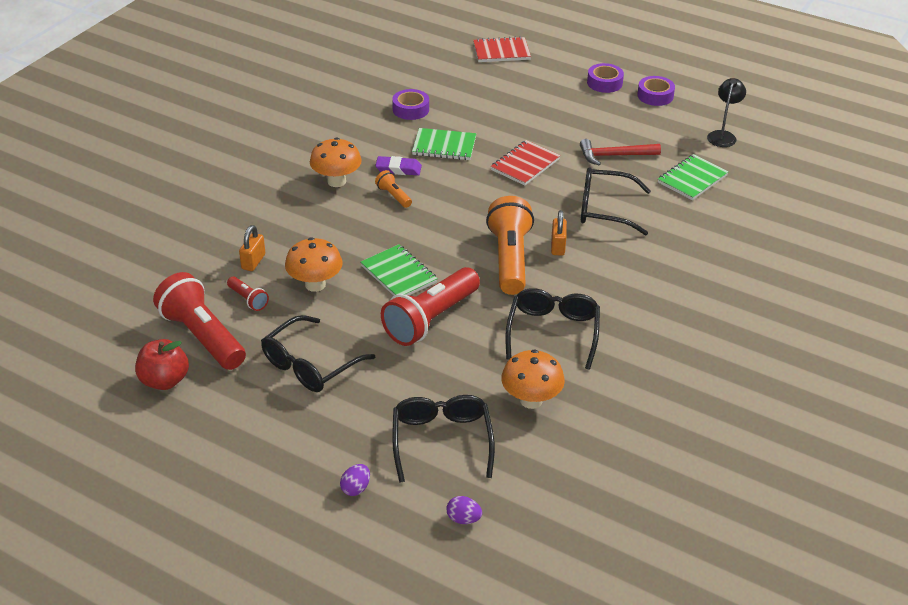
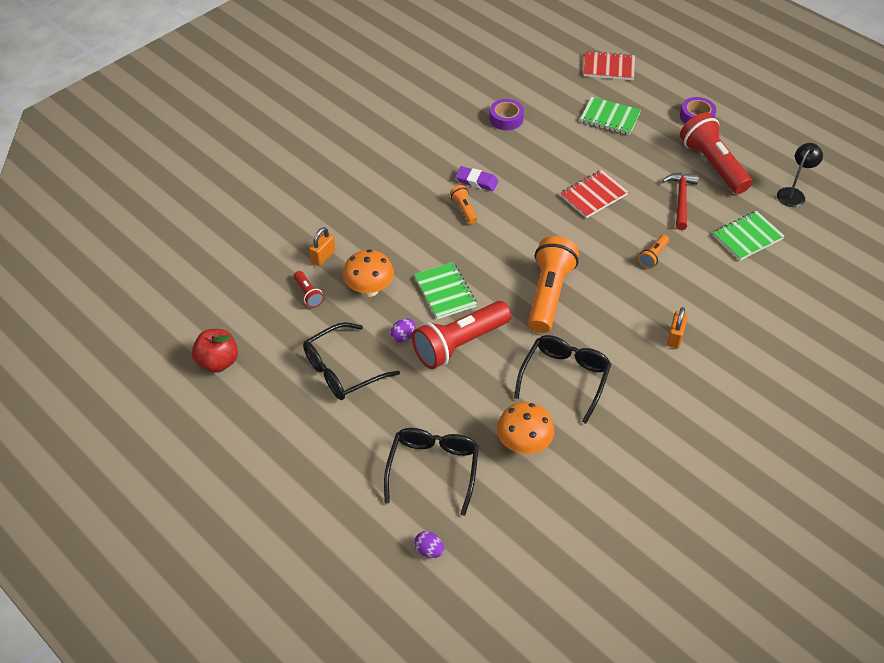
camera: 15 degrees right, 10 degrees up
red flashlight [153,272,246,370] -> red flashlight moved to [680,112,752,194]
orange mushroom [310,138,362,187] -> none
purple egg [340,464,370,496] -> purple egg moved to [390,319,415,342]
green notebook [412,128,476,160] -> green notebook moved to [580,97,641,135]
orange padlock [551,210,567,256] -> orange padlock moved to [667,307,688,348]
red hammer [580,139,661,165] -> red hammer turned 90 degrees clockwise [662,173,699,230]
black glasses [581,167,651,235] -> orange flashlight [638,235,669,269]
purple tape [637,76,675,106] -> none

